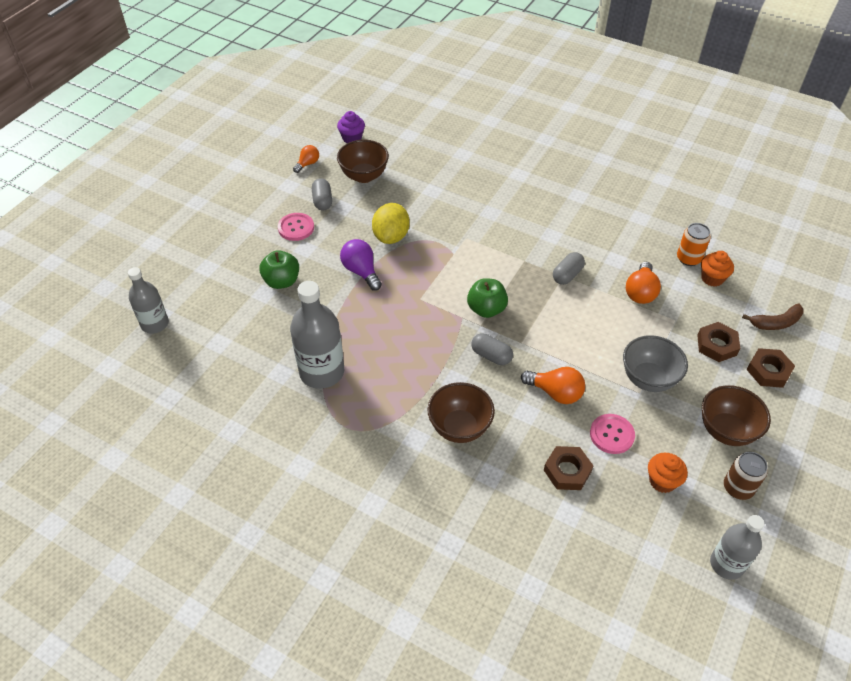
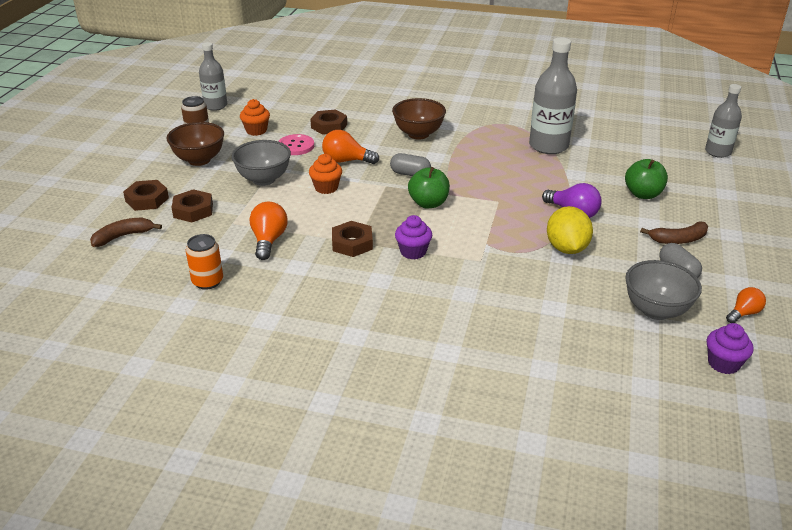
camera: 165 degrees right, 15 degrees down
pink button [278,213,314,241] -> brown banana [640,221,708,244]
orange light bulb [293,145,319,173] -> orange light bulb turned 150 degrees counterclockwise [726,287,766,323]
brown bowl [337,140,389,183] -> grey bowl [625,260,702,320]
grey capsule [553,252,585,285] -> brown nut [332,221,373,257]
orange cupcake [701,251,734,287] -> orange cupcake moved to [309,154,342,194]
none -> purple cupcake [395,215,432,260]

